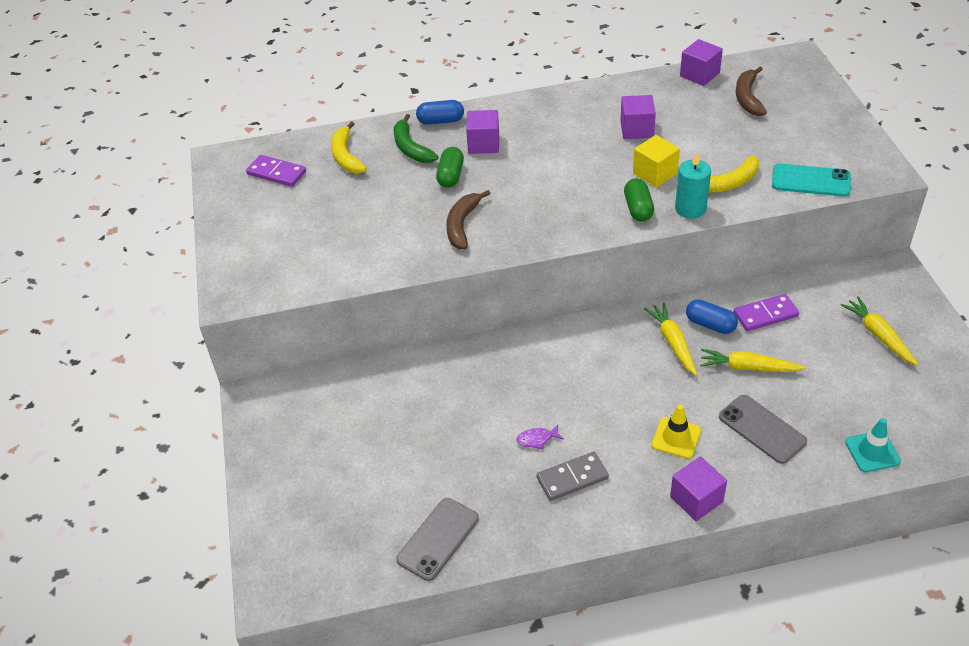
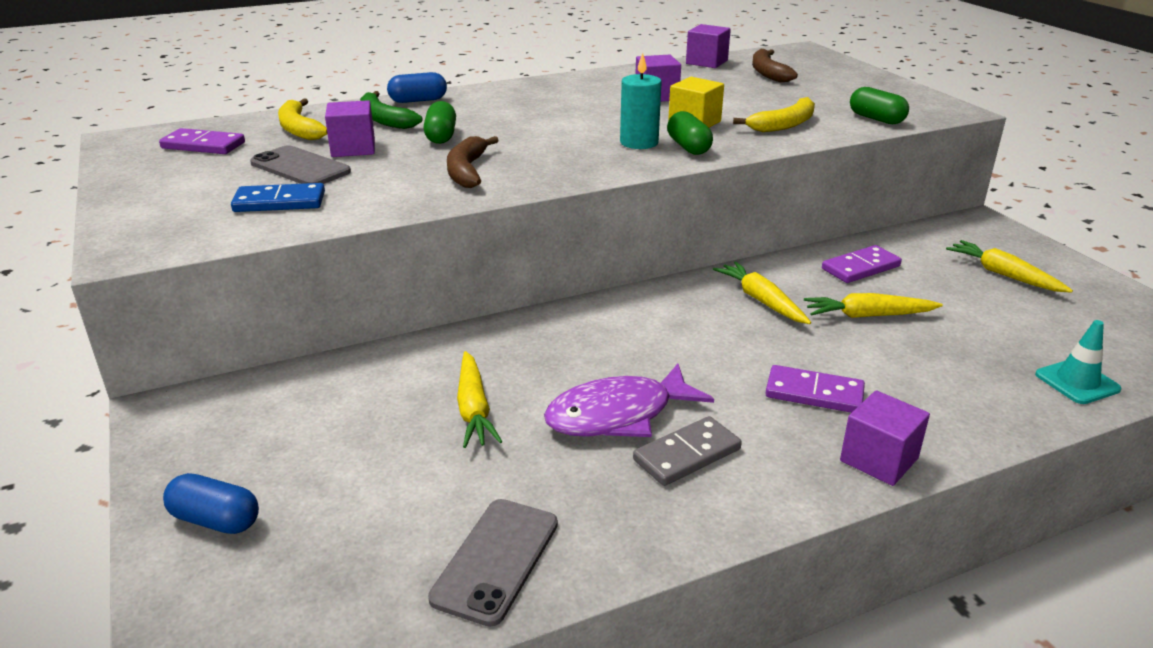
camera: 15 degrees left, 15 degrees down
purple cube [466,110,499,154] -> purple cube moved to [325,100,375,157]
purple fish [516,425,564,449] -> purple fish [544,364,714,437], size x2.43
yellow traffic cone [652,405,701,459] -> purple domino [765,365,865,413]
turquoise candle [675,152,711,219] -> turquoise candle moved to [620,53,662,149]
blue capsule [686,299,738,334] -> blue capsule moved to [163,473,259,534]
grey phone [719,395,807,464] -> grey phone moved to [250,145,351,184]
turquoise phone [772,163,851,197] -> green capsule [850,87,909,124]
none -> blue domino [231,183,325,212]
none -> yellow carrot [457,351,503,448]

